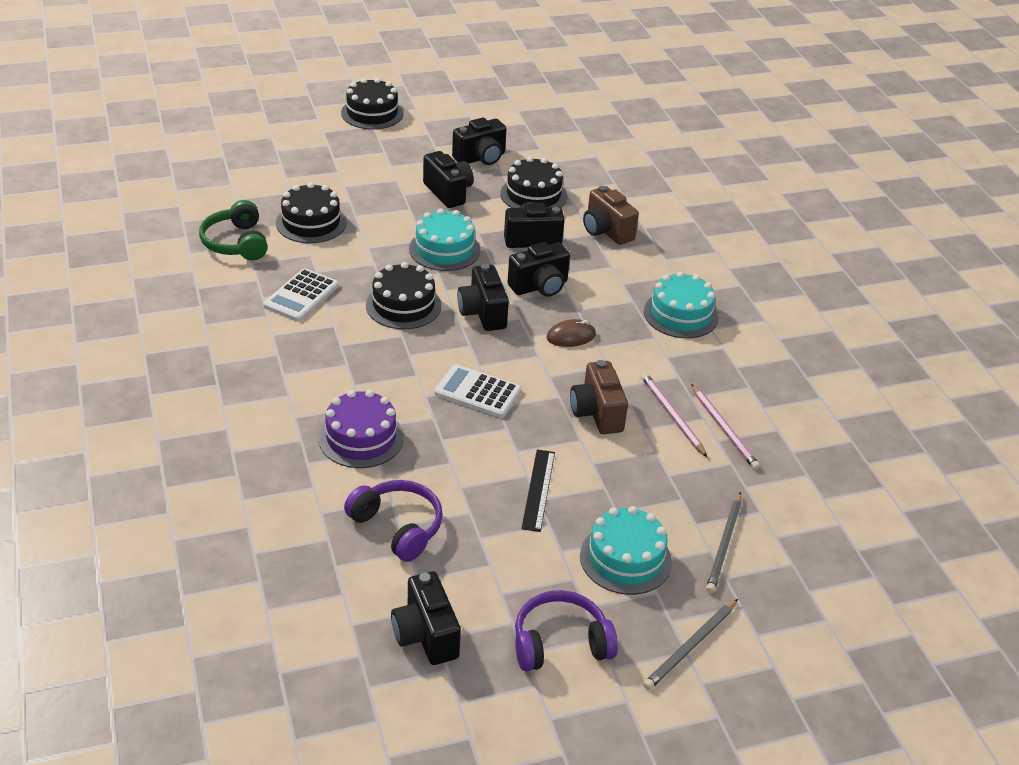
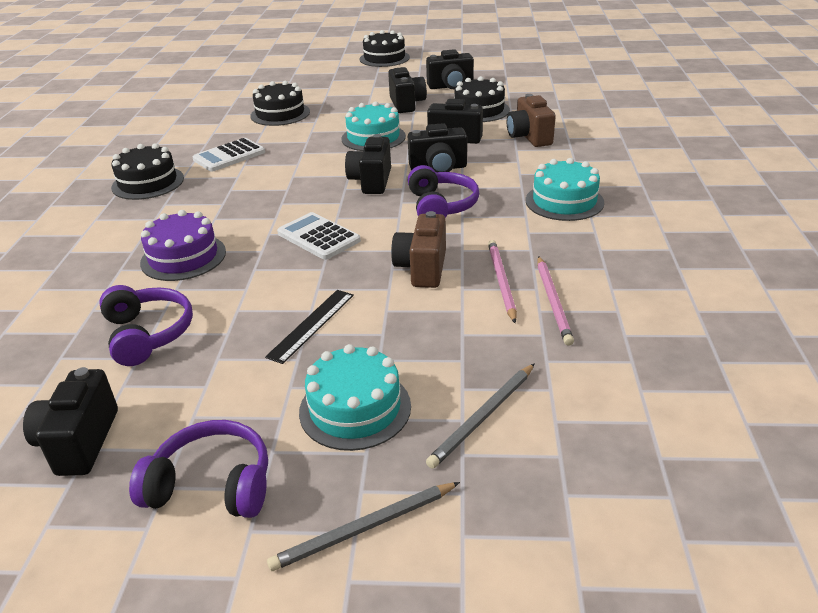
camera: 25 degrees right, 5 degrees down
green headphones [199,200,268,260] -> none
black cake [366,262,442,329] -> black cake moved to [111,143,184,200]
brown mouse [546,319,596,347] -> purple headphones [408,165,479,218]

